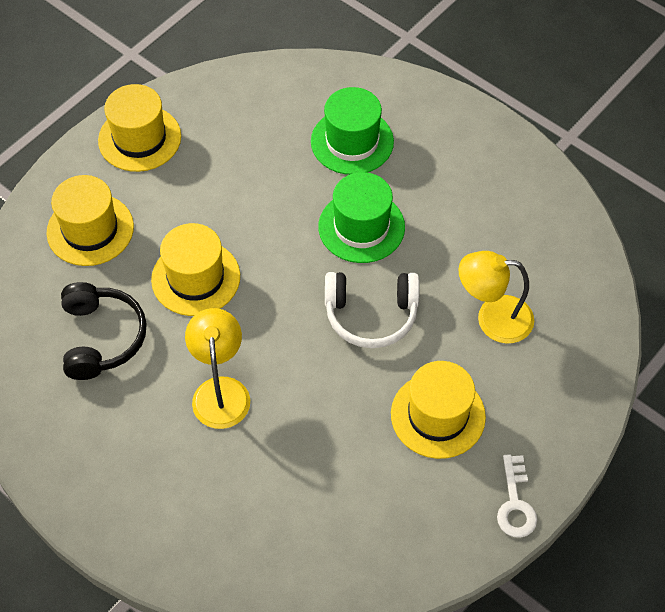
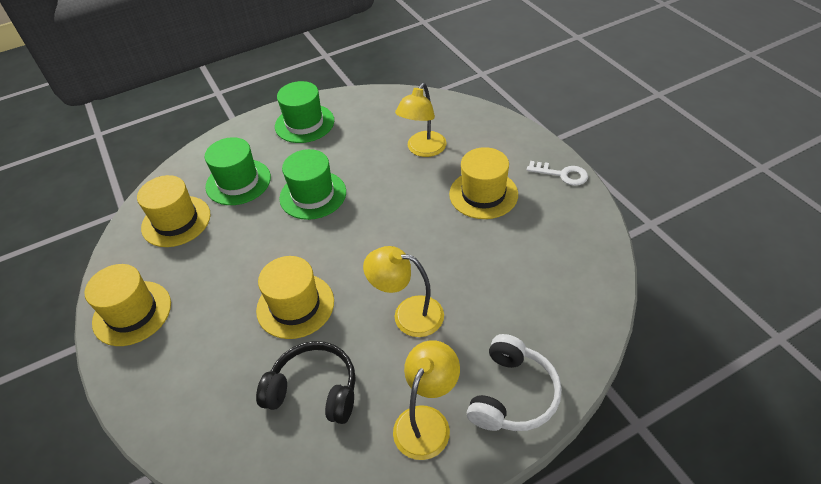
camera: 65 degrees left, 10 degrees down
yellow hat [46,175,134,266] -> yellow hat moved to [137,175,211,247]
white headphones [325,272,420,348] -> white headphones moved to [467,334,562,431]
none -> green hat [275,81,334,143]
none -> yellow lamp [393,340,460,460]

